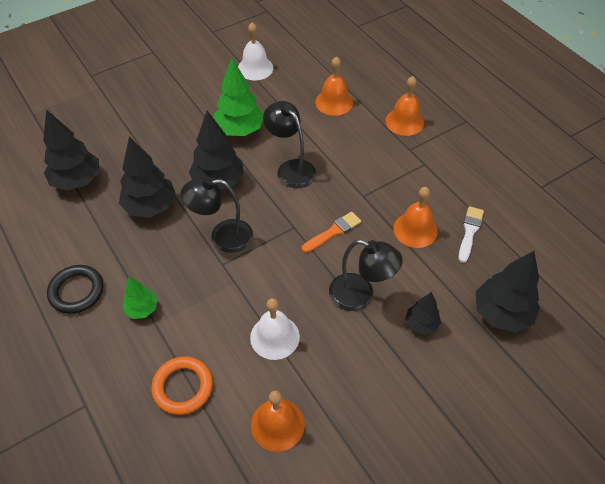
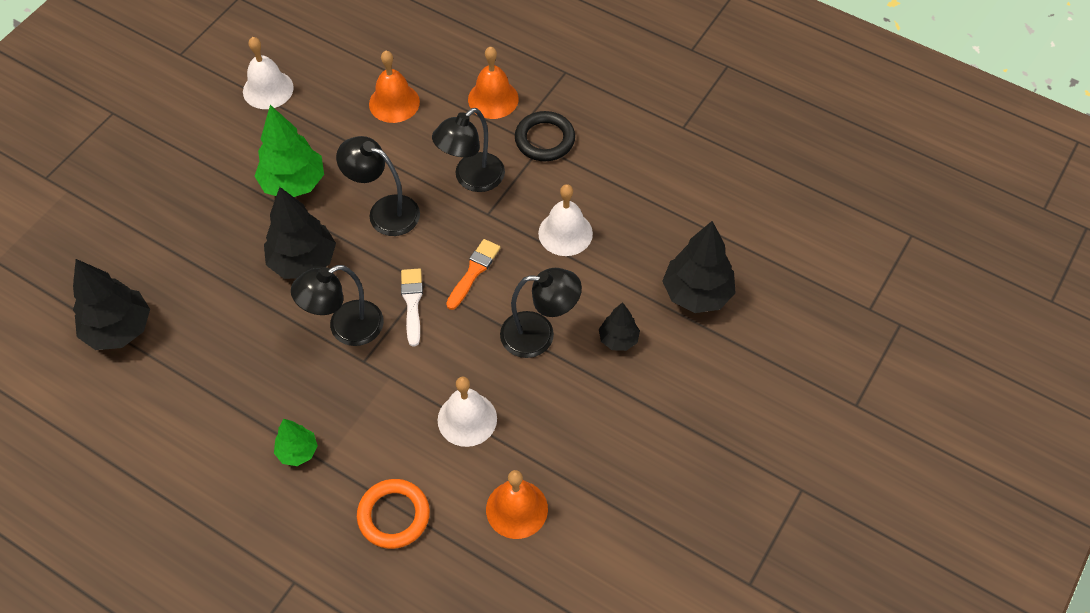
camera: 25 degrees left, 5 degrees up
black ring [47,265,104,314] -> black ring moved to [515,111,575,161]
black tree [119,137,176,218] -> none
orange bell [393,187,438,248] -> white bell [538,184,593,256]
white brush [458,206,484,263] -> white brush moved to [401,268,423,347]
none -> black lamp [432,108,505,192]

